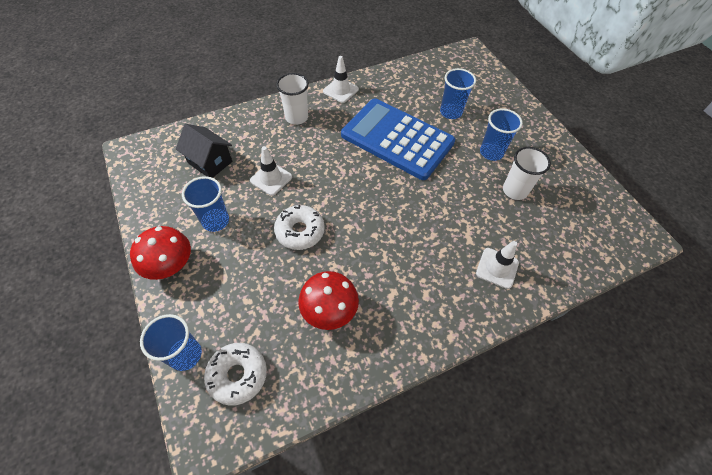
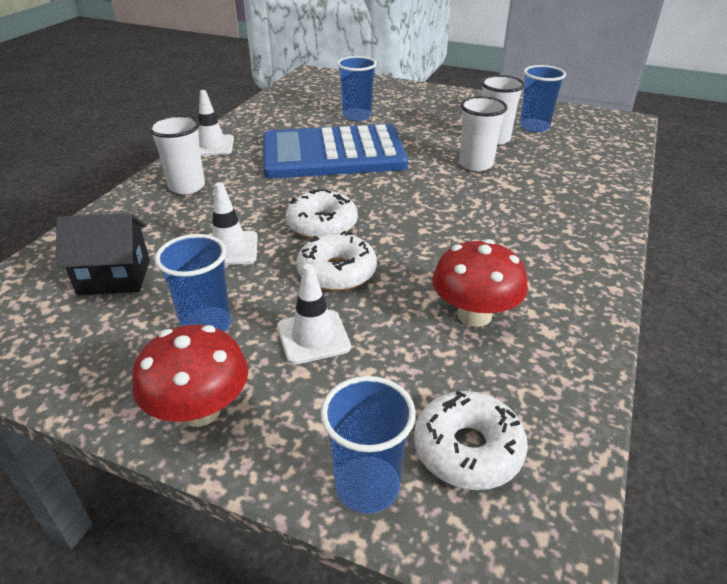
camera: 40 degrees left, 20 degrees down
white traffic cone [476,241,519,289] -> white traffic cone moved to [277,264,351,364]
blue cup [480,108,523,161] -> blue cup moved to [520,65,566,132]
none -> white donut [286,189,358,239]
none -> white cup [460,96,508,171]

